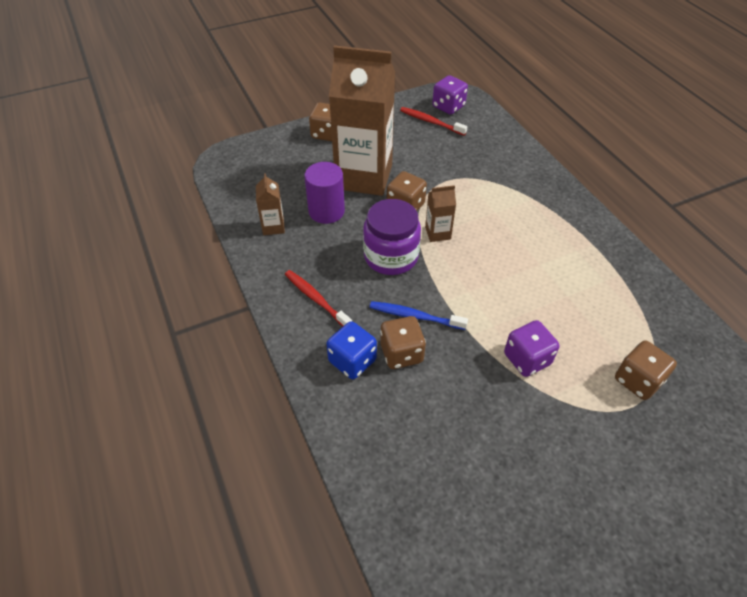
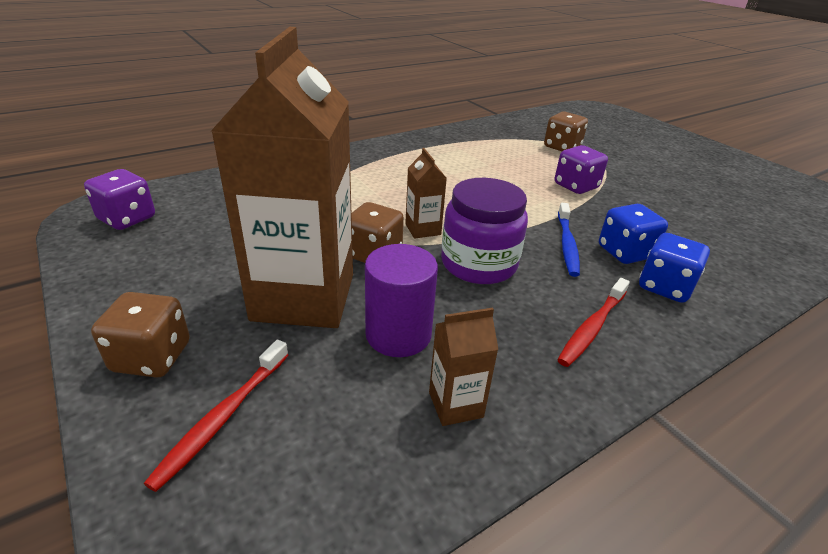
camera: 100 degrees left, 15 degrees down
brown dice [380,316,426,369] -> blue dice [599,204,668,264]
red toothbrush [400,107,467,136] -> red toothbrush moved to [144,340,288,492]

